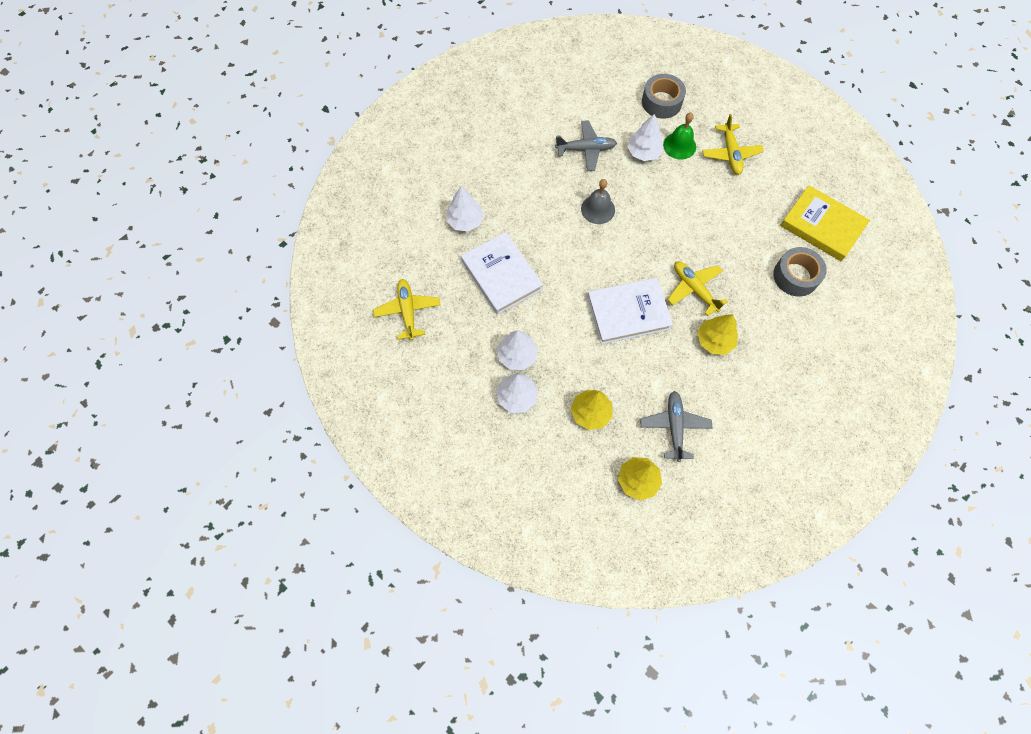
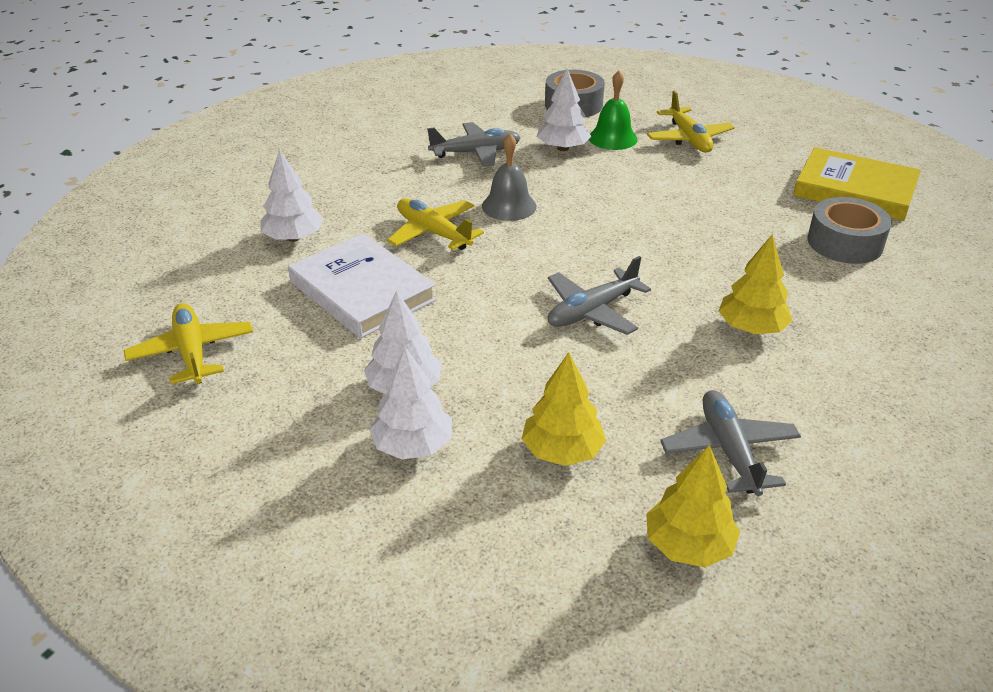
camera: 10 degrees left, 30 degrees down
white book [587,278,673,344] -> grey plane [548,256,651,335]
yellow plane [667,261,728,316] -> yellow plane moved to [387,198,484,250]

